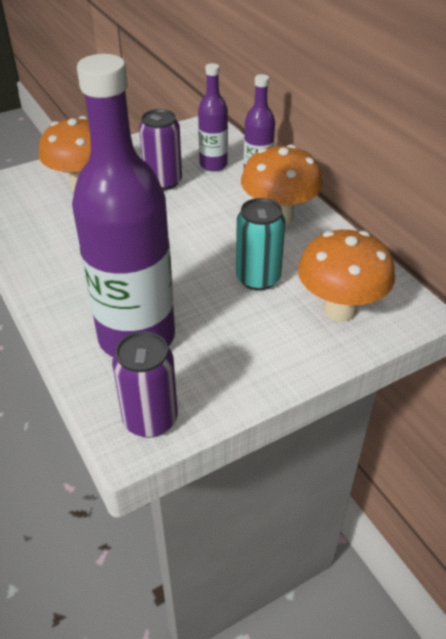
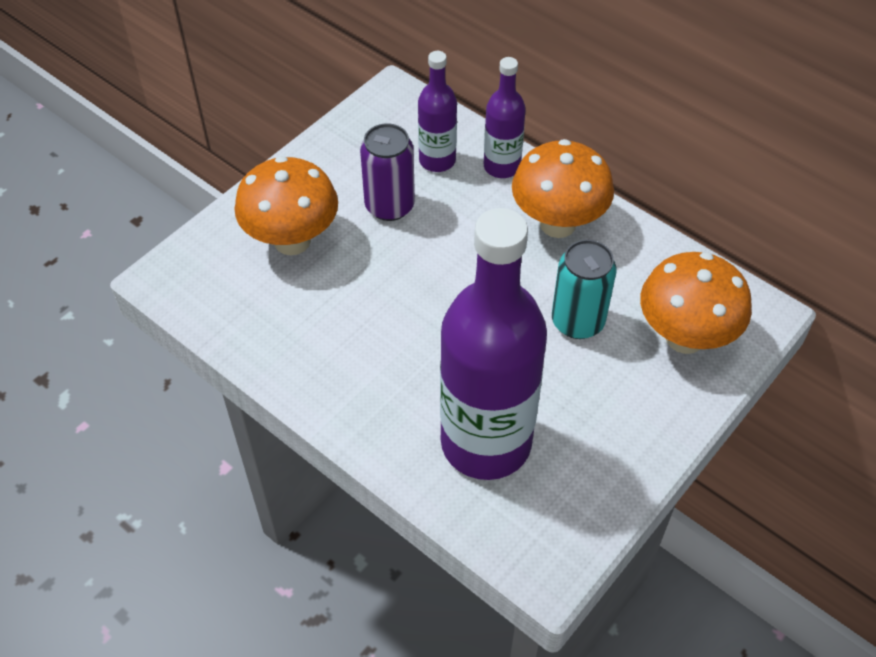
camera: 20 degrees left, 10 degrees up
purple can [112,331,178,438] -> none

